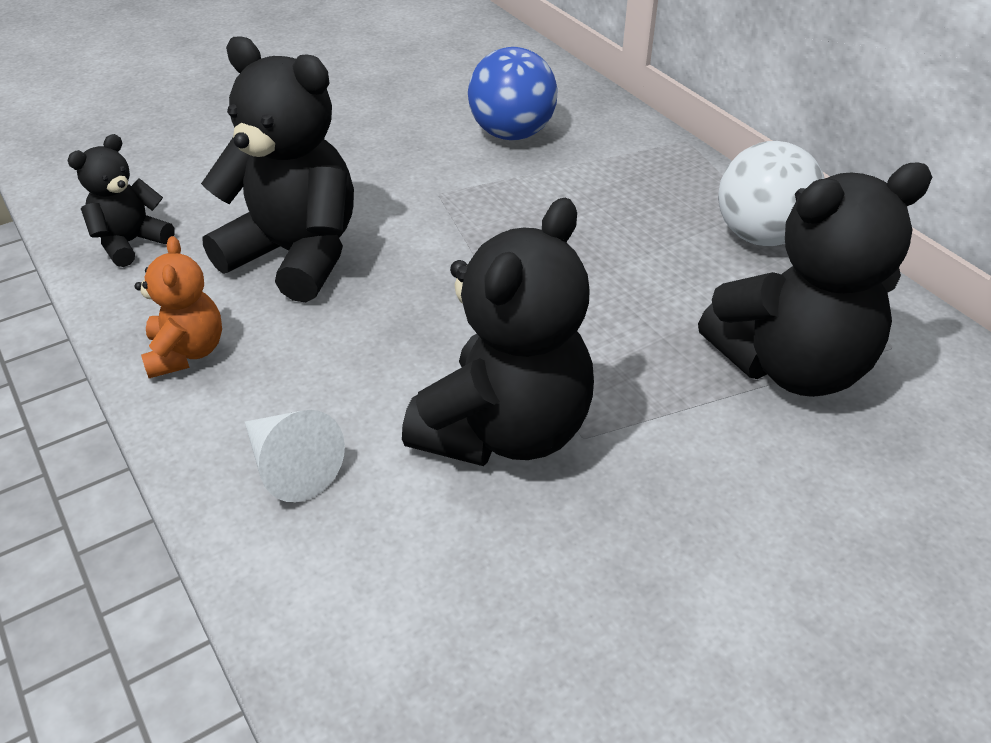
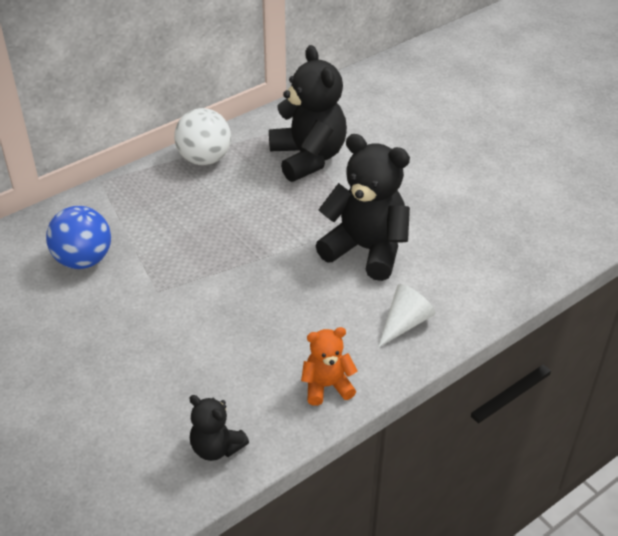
camera: 95 degrees left, 0 degrees up
black teddy bear [201,36,354,302] -> none

